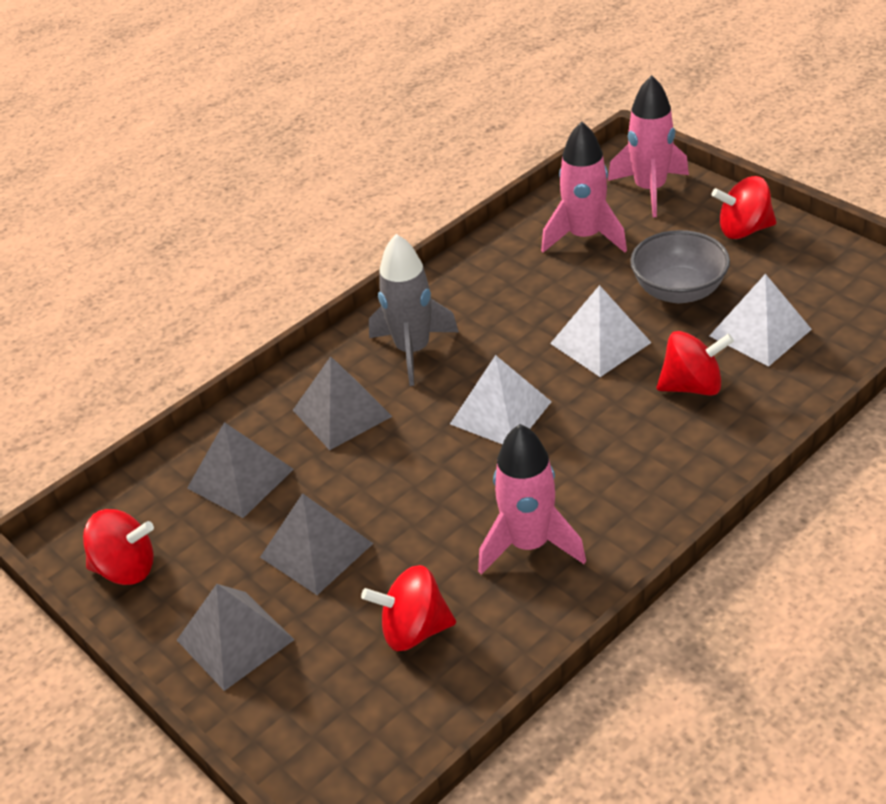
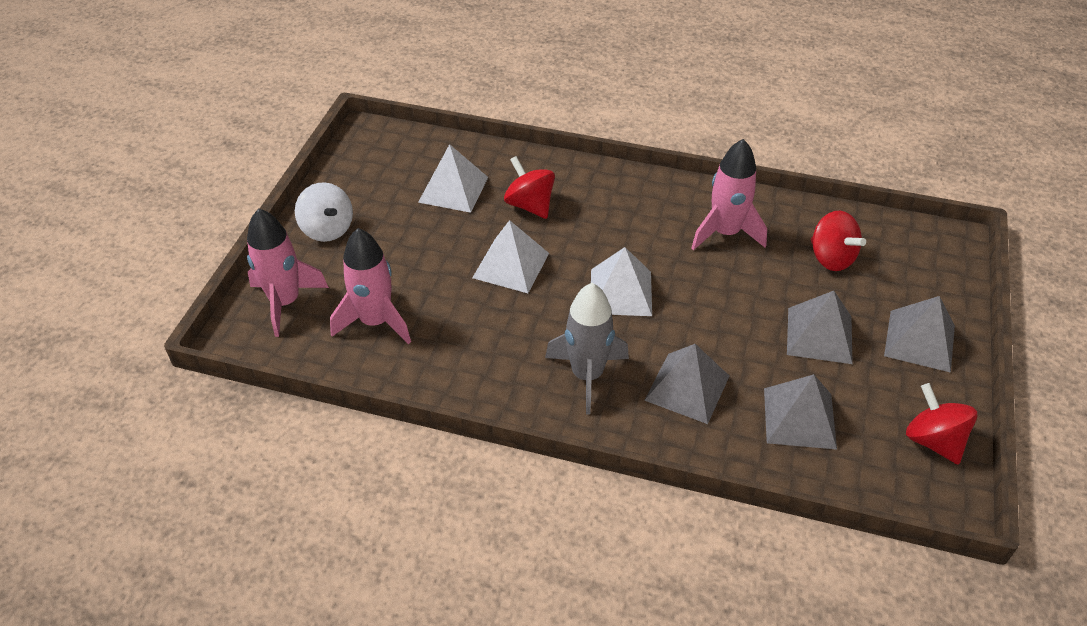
camera: 125 degrees left, 5 degrees up
grey bowl [630,230,730,303] -> none
red spinning top [712,176,777,239] -> white spinning top [295,182,353,242]

